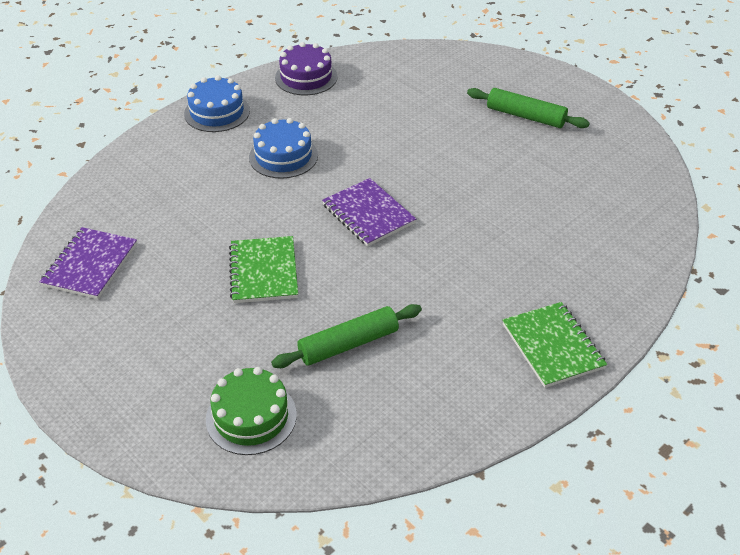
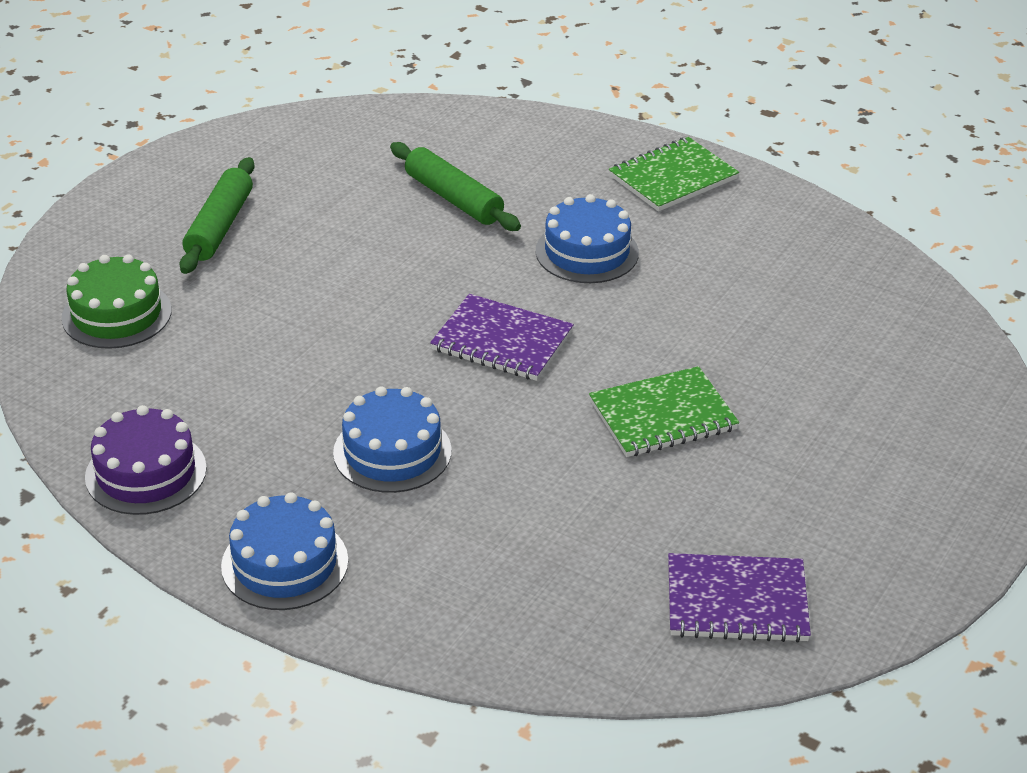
camera: 105 degrees left, 5 degrees down
green cake [206,367,297,455] -> green cake moved to [61,254,172,349]
green rolling pin [271,304,422,368] -> green rolling pin moved to [390,142,521,231]
purple notebook [322,178,416,247] -> purple notebook turned 75 degrees clockwise [430,294,574,381]
none -> blue cake [535,194,639,283]

